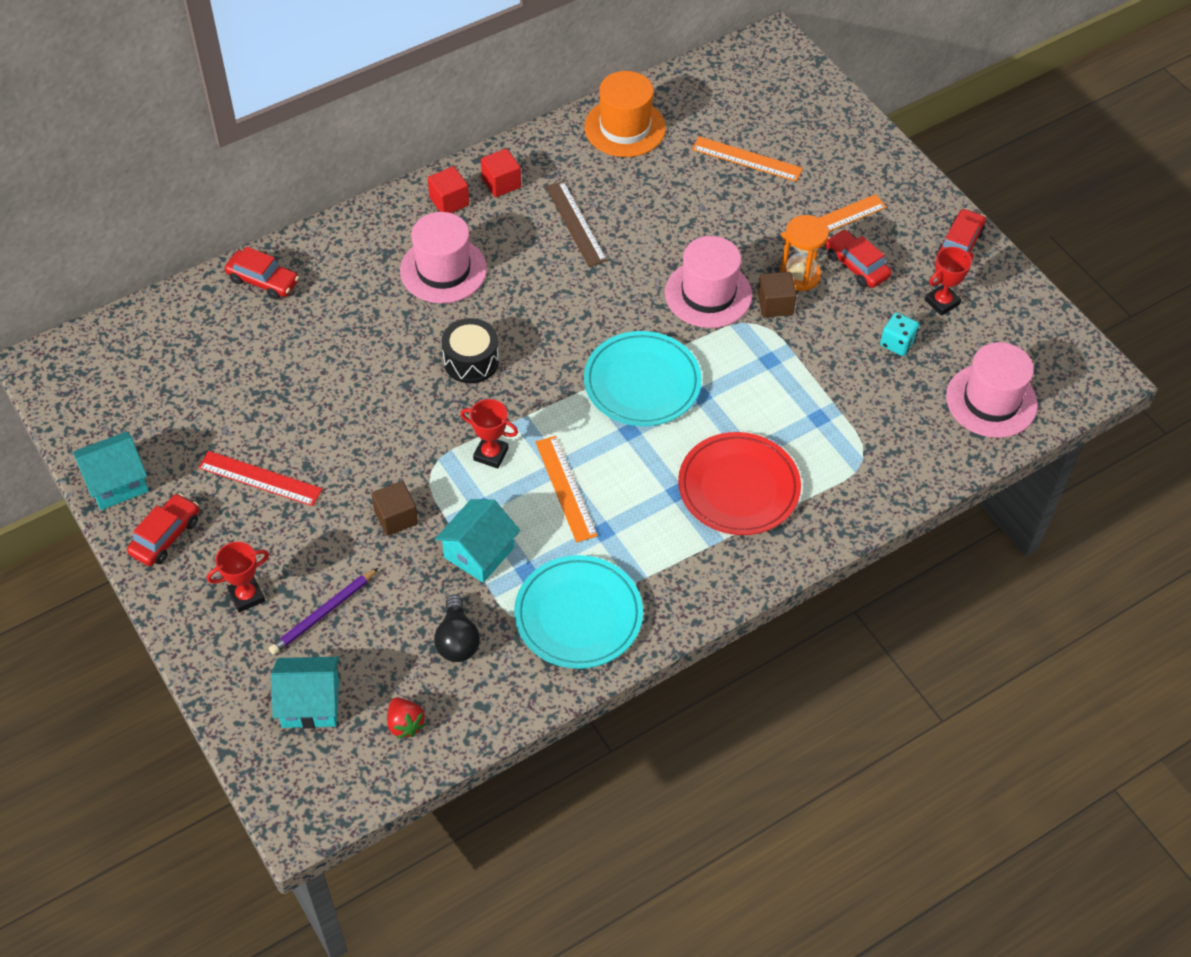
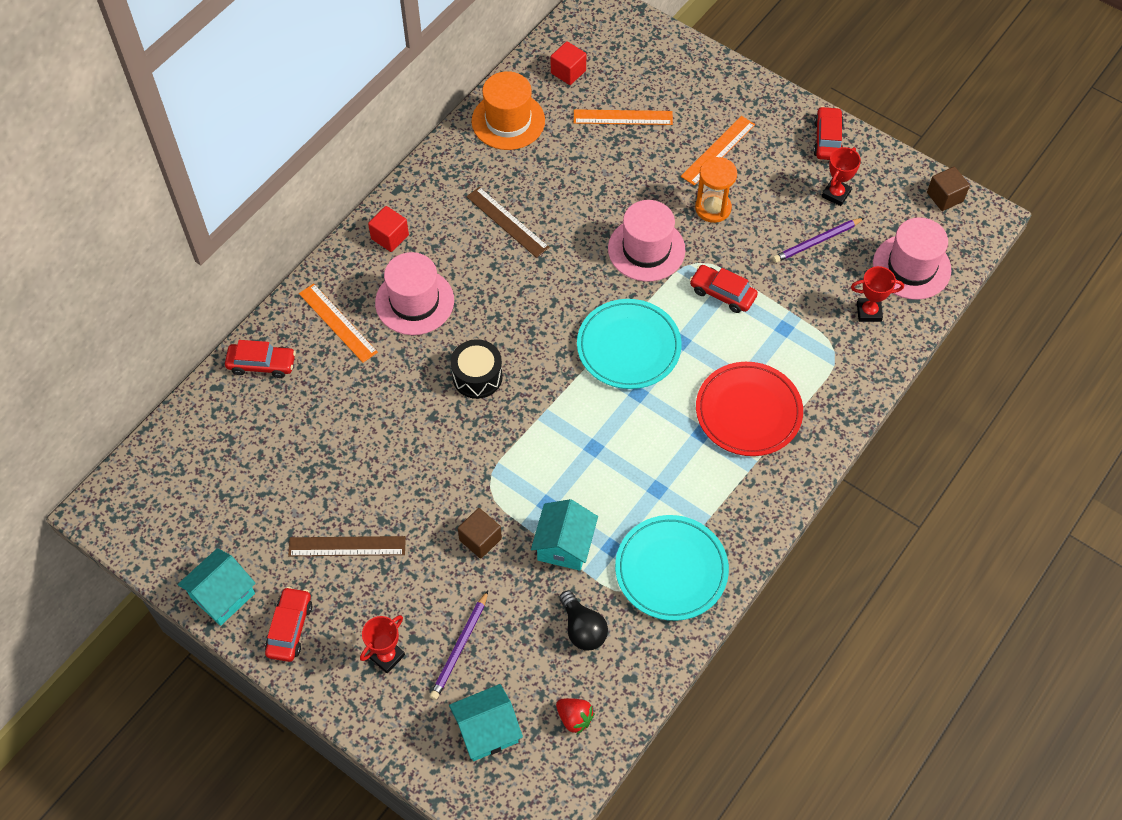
camera: 20 degrees left, 5 degrees up
red ruler [198,451,322,506] -> brown ruler [288,536,406,556]
red trophy [460,399,518,469] -> red trophy moved to [851,266,904,322]
red cube [481,148,521,197] -> red cube moved to [551,41,586,85]
orange ruler [535,436,598,542] -> orange ruler moved to [299,283,378,363]
brown cube [758,272,797,317] -> brown cube moved to [927,167,970,211]
red car [825,230,892,288] -> red car moved to [690,265,758,313]
turquoise dice [880,312,920,356] -> purple pencil [773,218,864,263]

